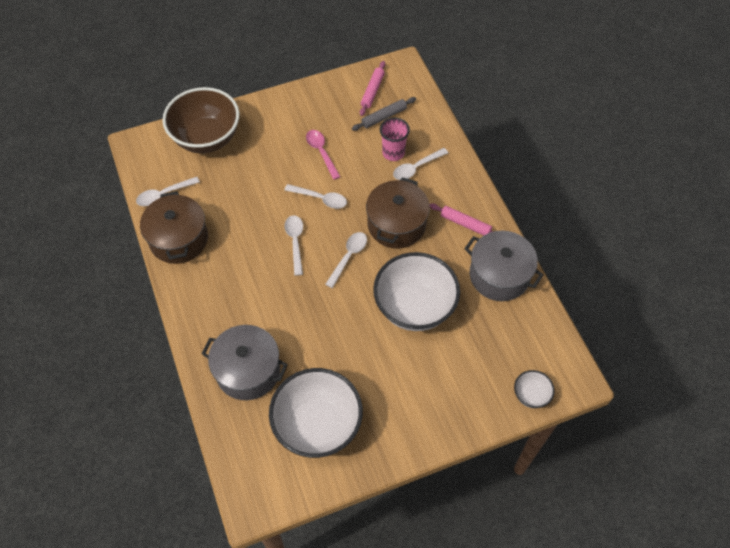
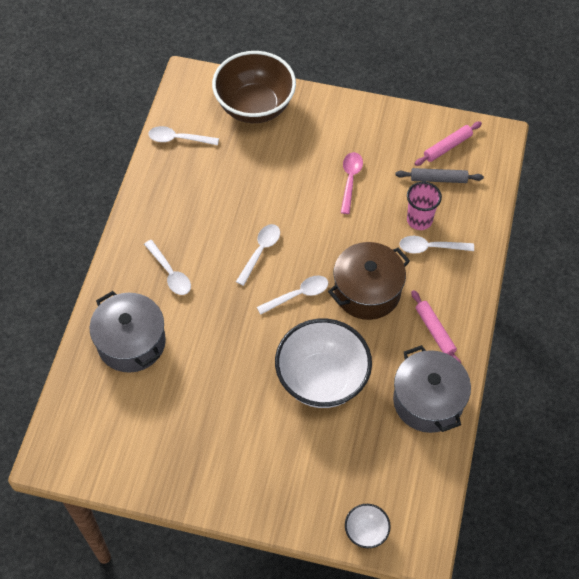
camera: 35 degrees right, 0 degrees up
brown pot [140,191,208,264] -> none
white bowl [269,368,363,458] -> none
white spoon [284,184,347,209] -> white spoon moved to [144,240,191,295]

